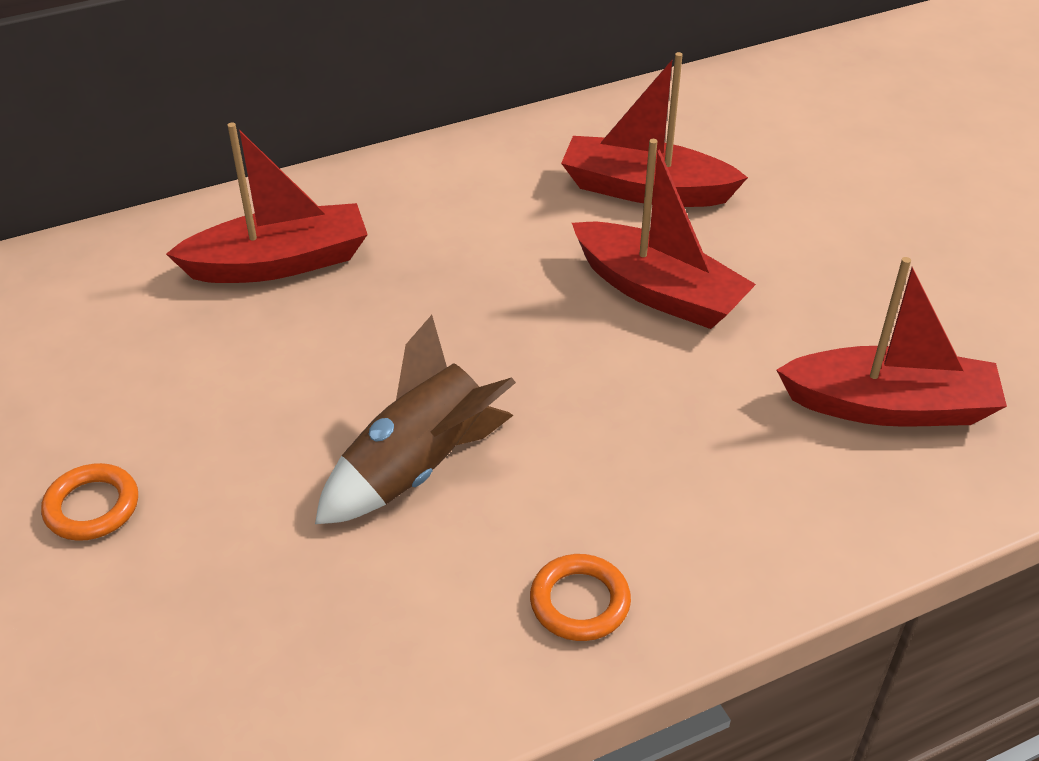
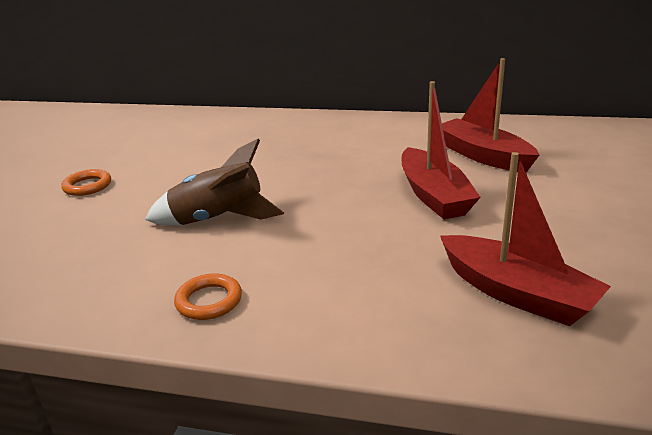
camera: 40 degrees right, 15 degrees down
red boat [166,123,368,283] -> none

